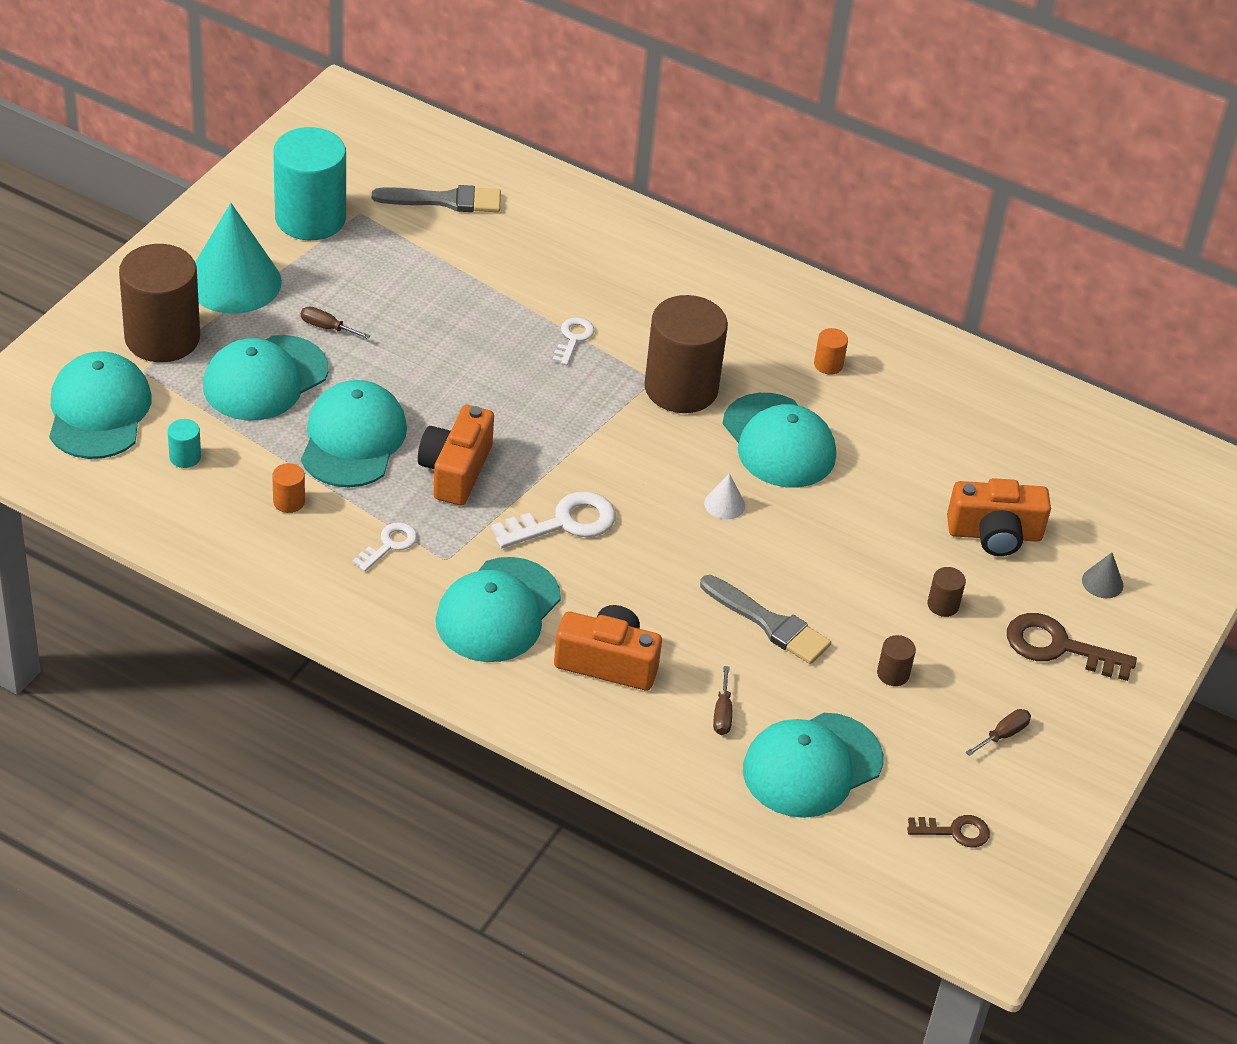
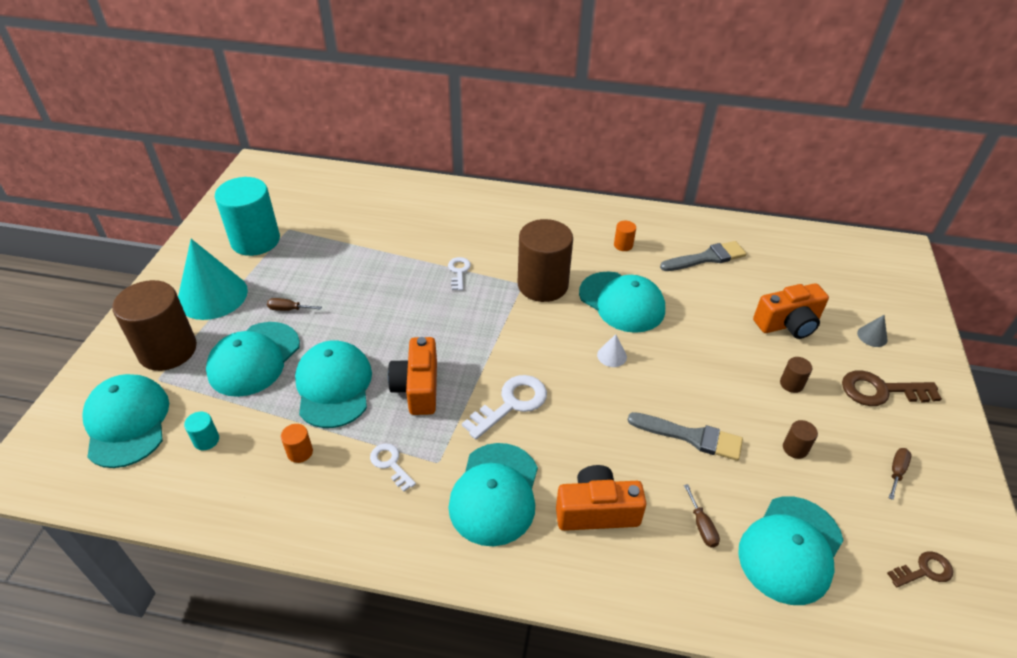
camera: 15 degrees left, 0 degrees up
white key [353,522,417,572] -> white key turned 60 degrees counterclockwise [370,443,416,492]
grey brush [372,185,501,212] -> grey brush moved to [660,241,746,271]

